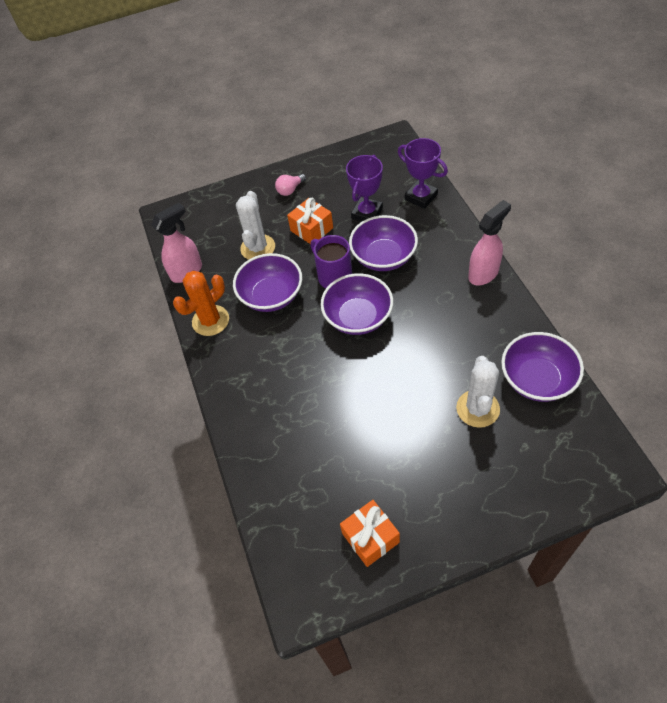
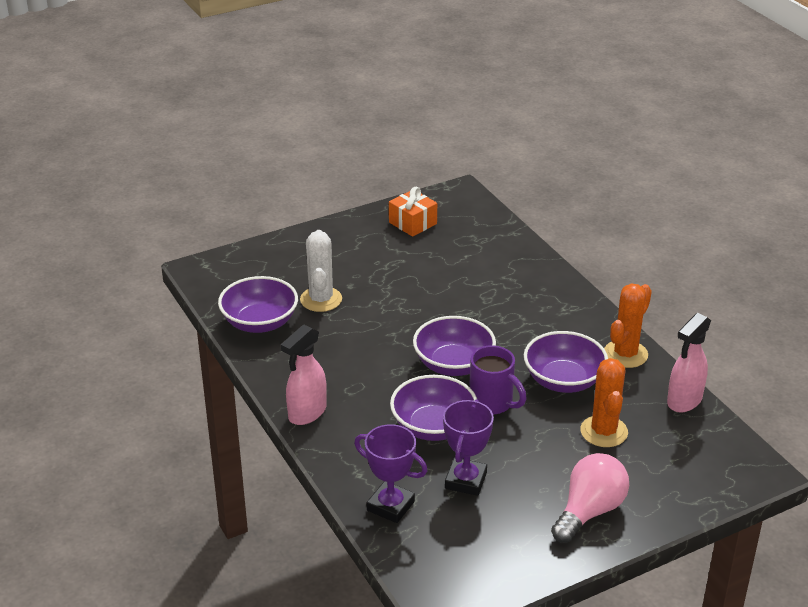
camera: 165 degrees right, 20 degrees down
white cactus [236,191,275,260] -> orange cactus [580,358,628,447]
pink light bulb [275,174,306,196] -> pink light bulb [551,453,629,543], size x1.90
orange gift [287,198,333,244] -> none

